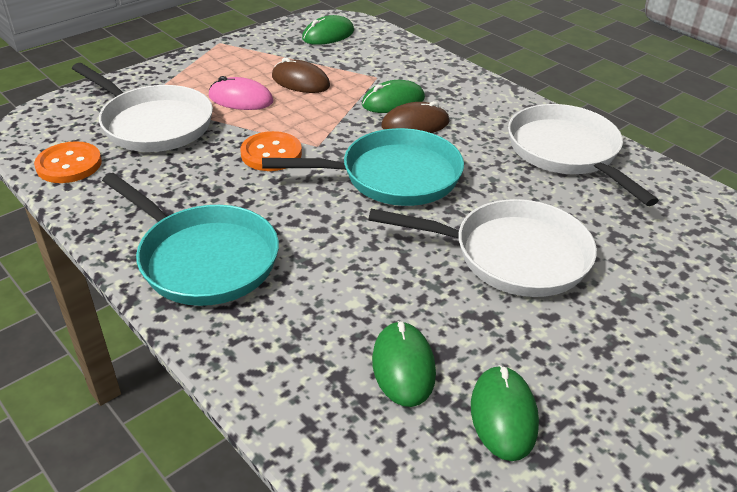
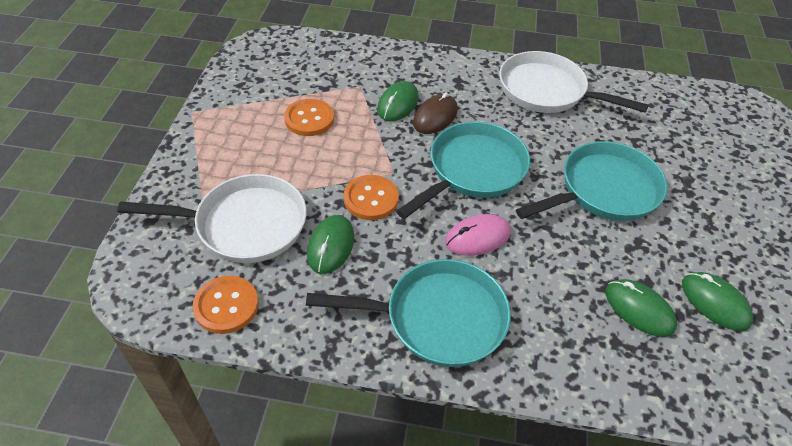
camera: 40 degrees left, 10 degrees up
pink mouse [209,76,273,110] -> pink mouse moved to [445,214,511,256]
brown mouse [272,57,330,93] -> orange button [284,99,334,136]
green mouse [302,15,354,45] -> green mouse moved to [307,215,354,274]
white pan [368,199,597,297] -> turquoise pan [516,141,667,221]

